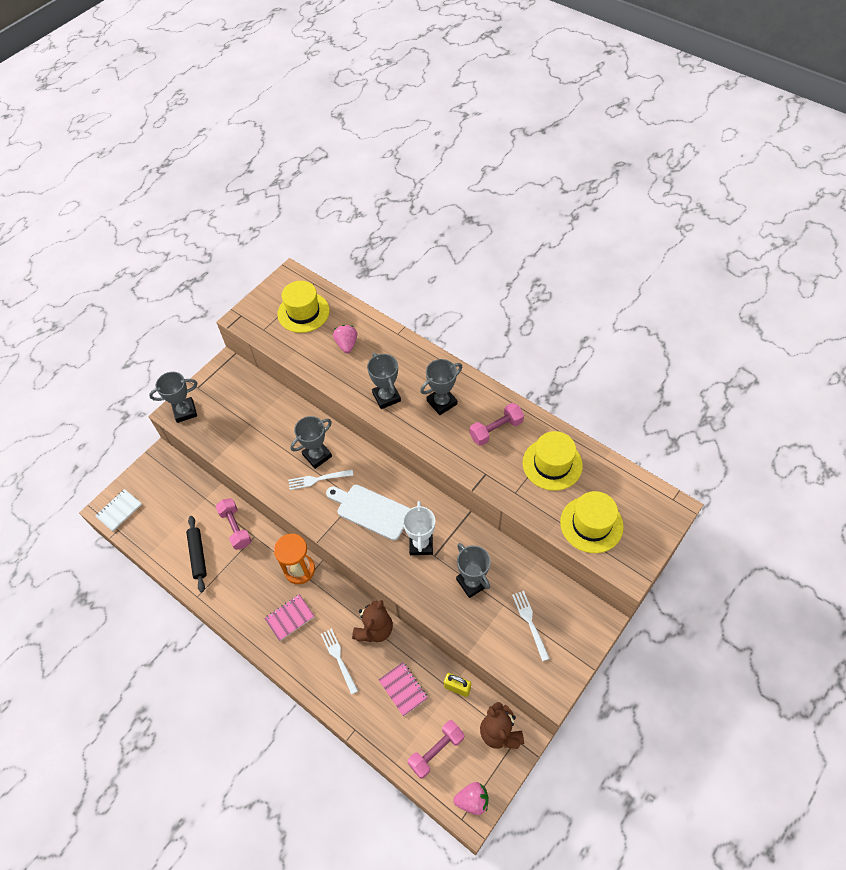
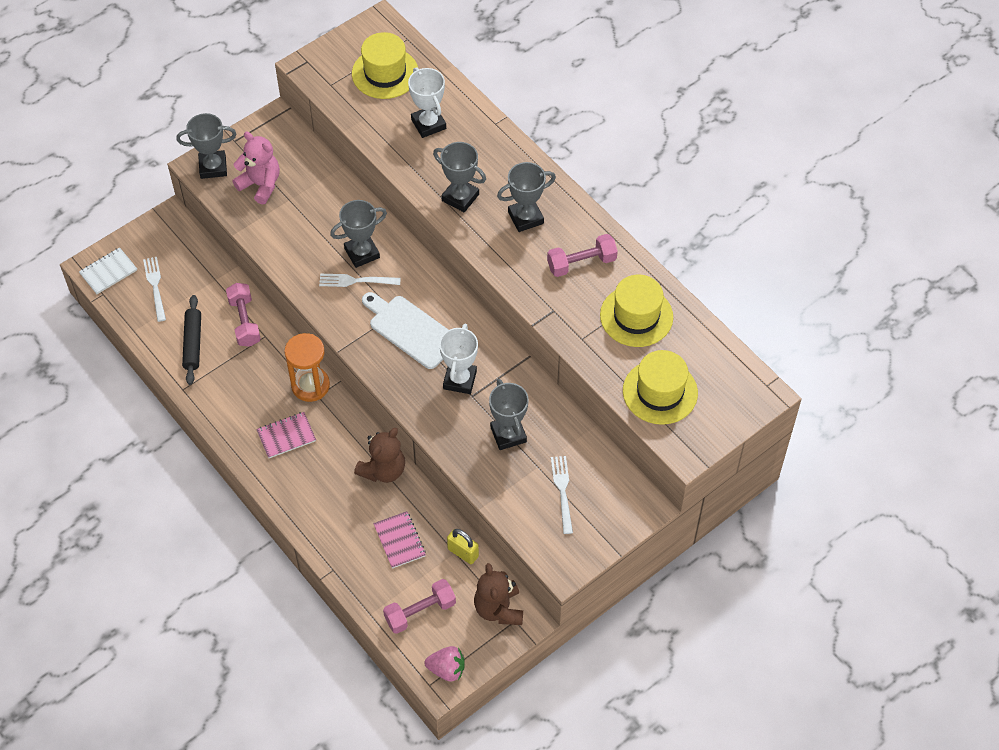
camera: 10 degrees right, 0 degrees up
white fork [321,628,358,695] -> white fork moved to [143,257,166,322]
pink strawberry [333,325,357,353] -> white trophy [408,67,446,138]
grey trophy [367,353,401,409] -> grey trophy turned 45 degrees counterclockwise [433,142,486,212]
none -> pink teddy bear [232,132,280,204]

